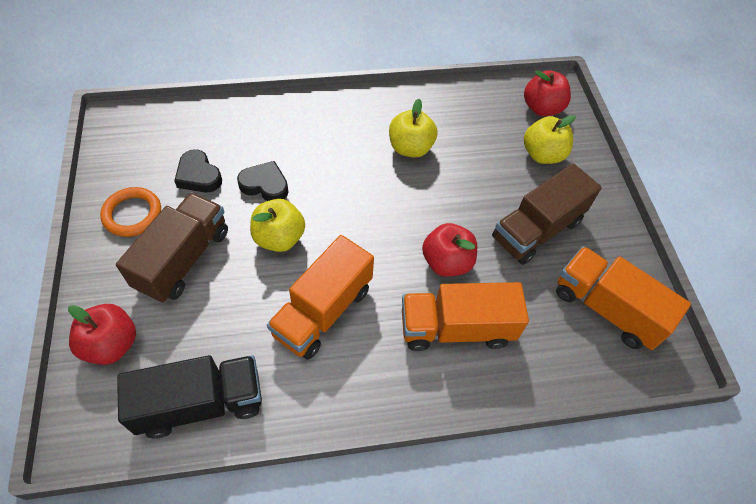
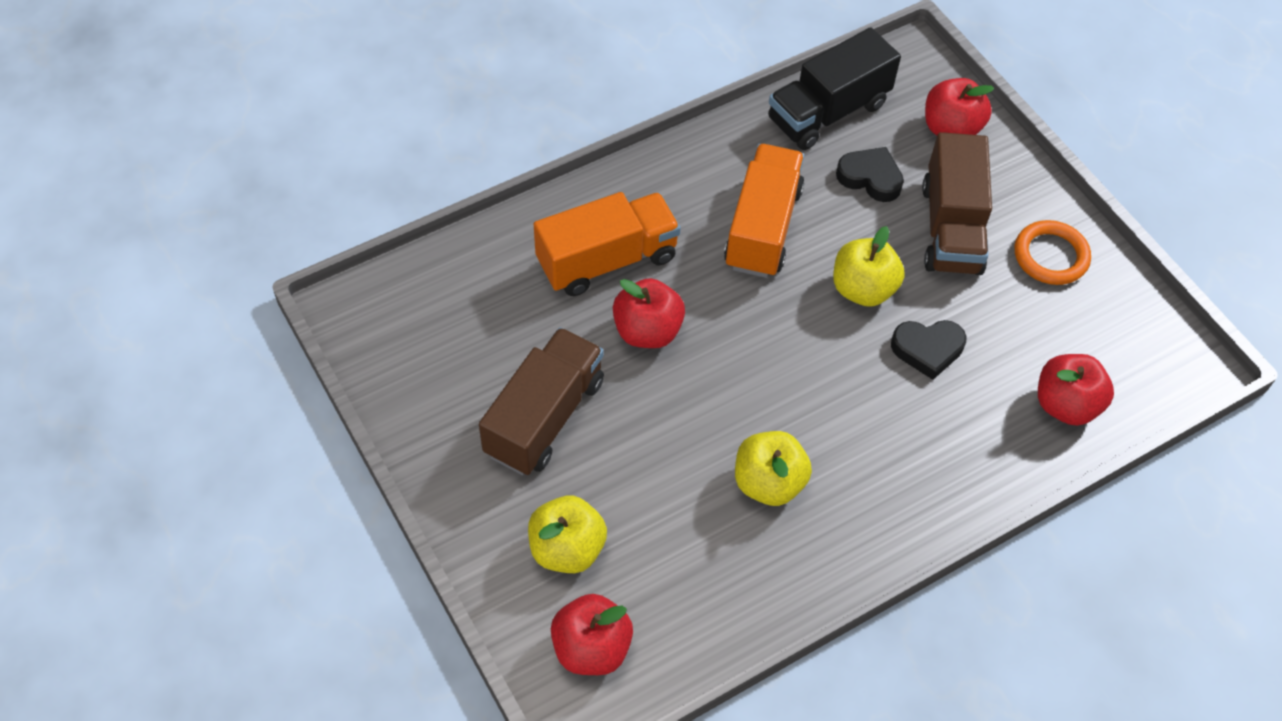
camera: 160 degrees right, 0 degrees up
black heart [174,149,222,192] -> black heart moved to [836,147,904,202]
orange truck [556,246,691,350] -> none
none -> red apple [1038,354,1114,426]

